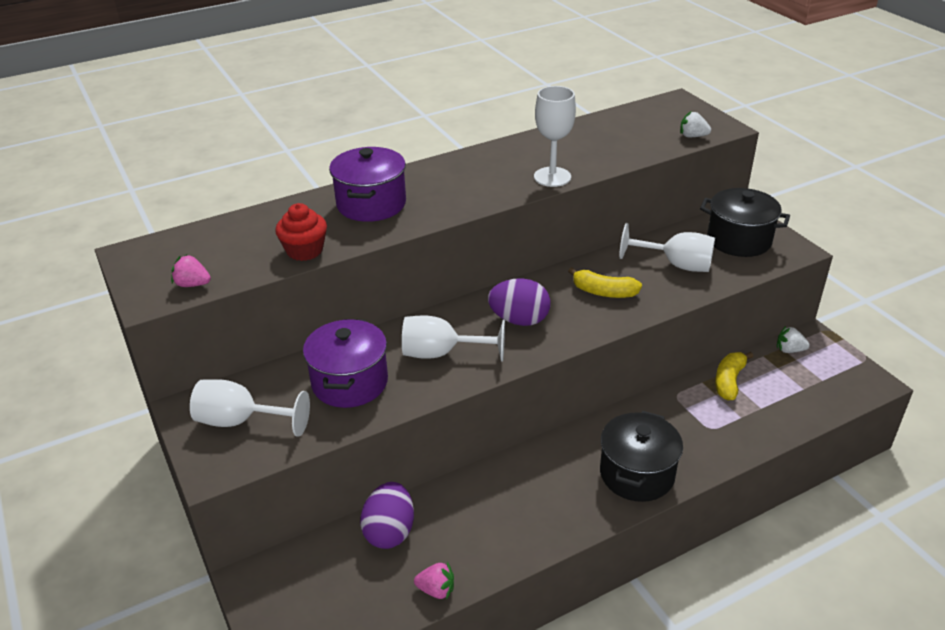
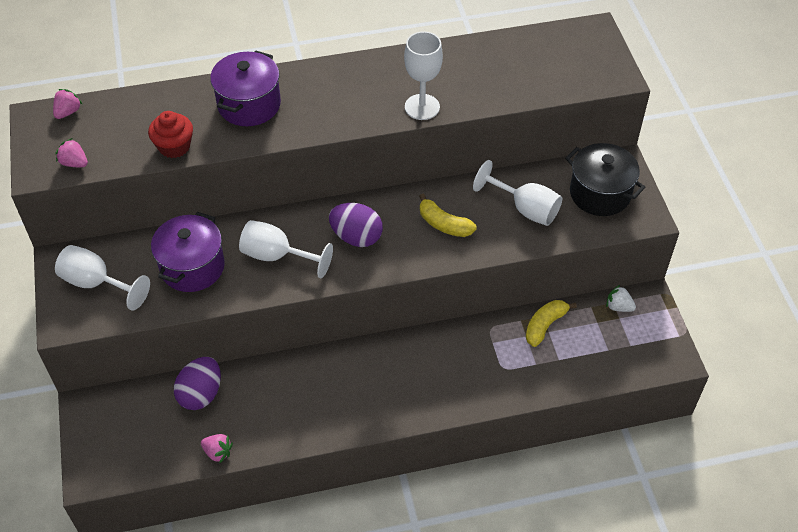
camera: 15 degrees right, 15 degrees up
black pot [600,411,683,502] -> none
white strawberry [680,112,711,137] -> none
none -> pink strawberry [53,89,83,119]

